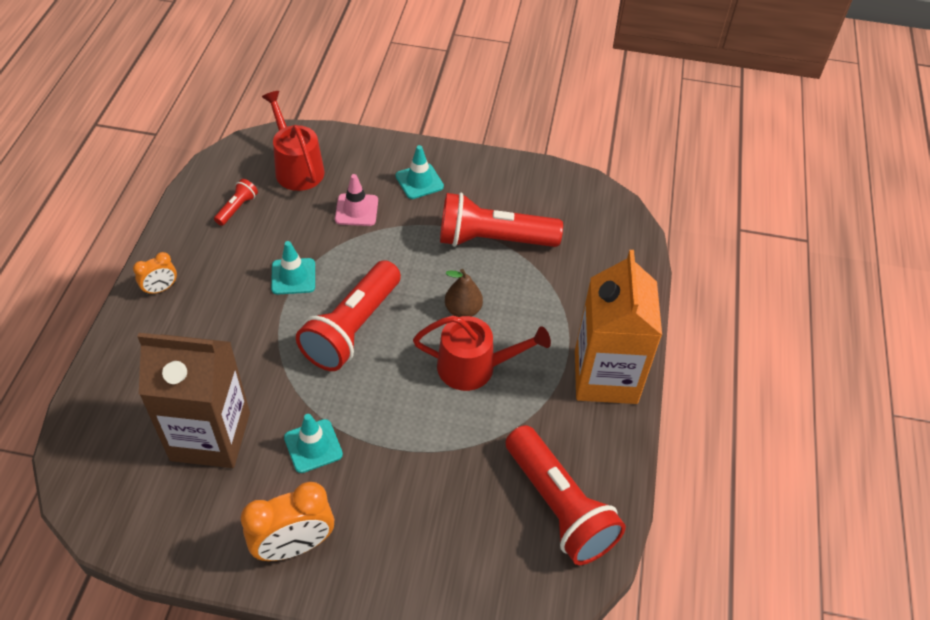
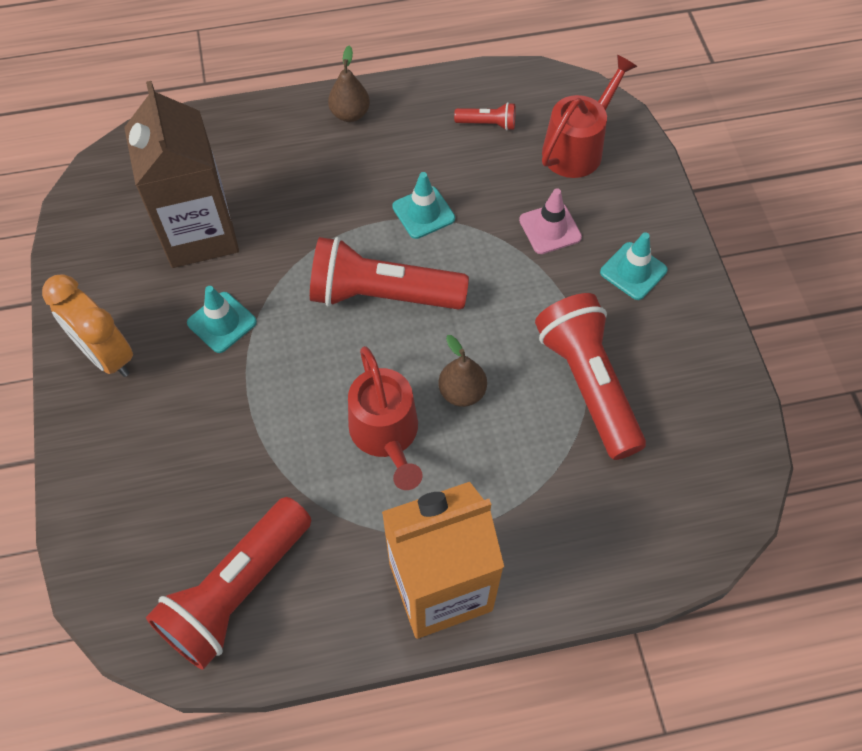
camera: 70 degrees right, 10 degrees up
orange clock [133,252,177,295] -> brown pear [328,46,370,122]

